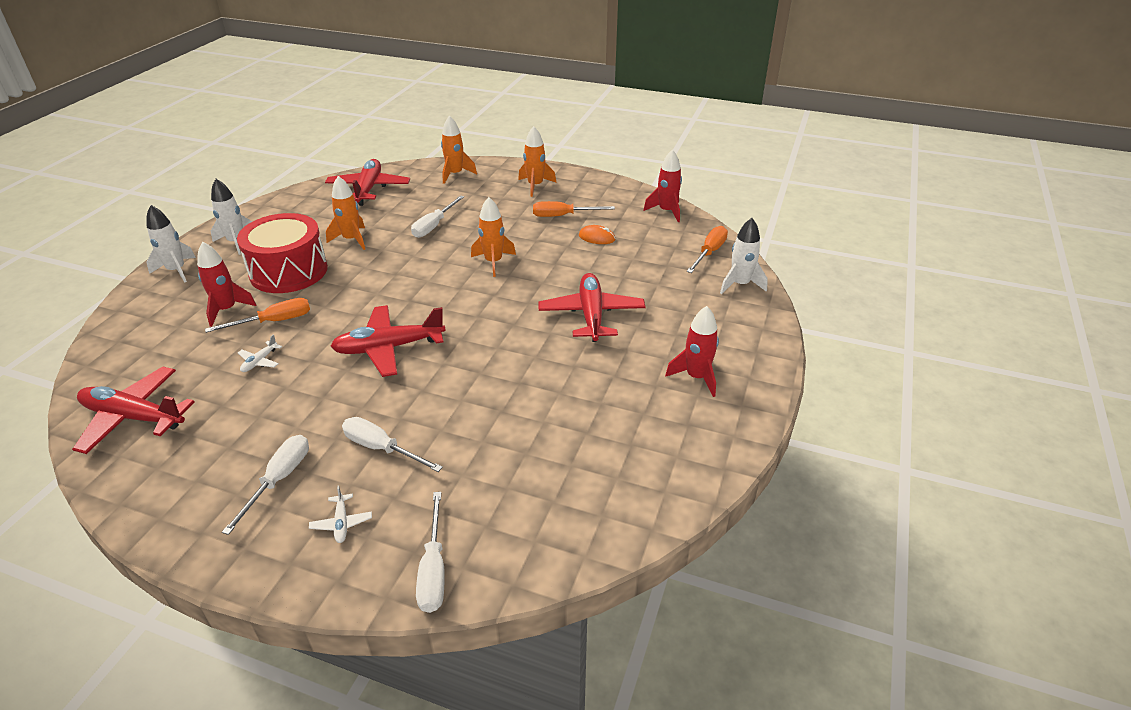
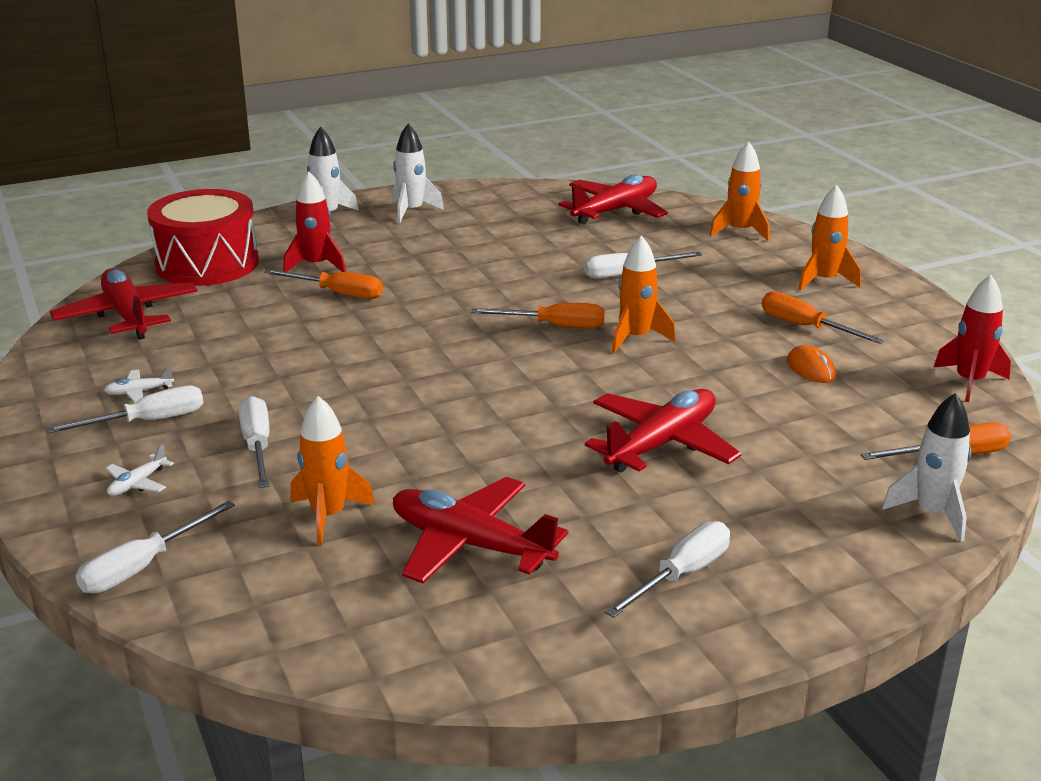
camera: 45 degrees right, 10 degrees down
red drum [237,213,328,293] -> red drum moved to [147,189,259,286]
white plane [238,334,282,372] -> white plane moved to [104,366,174,403]
orange rocket [326,176,365,250] -> orange rocket moved to [290,396,375,546]
red plane [330,305,446,377] -> red plane moved to [393,477,568,584]
red rocket [665,306,719,397] -> white screwdriver [605,521,730,618]
none -> orange screwdriver [471,303,605,328]

